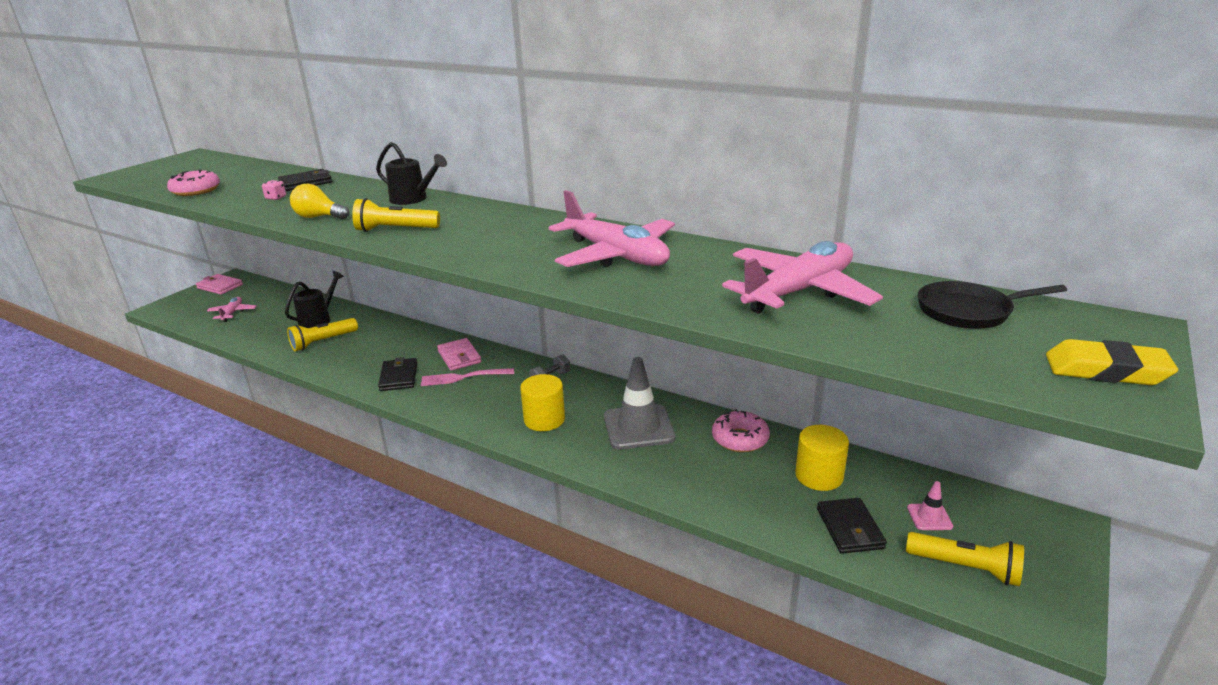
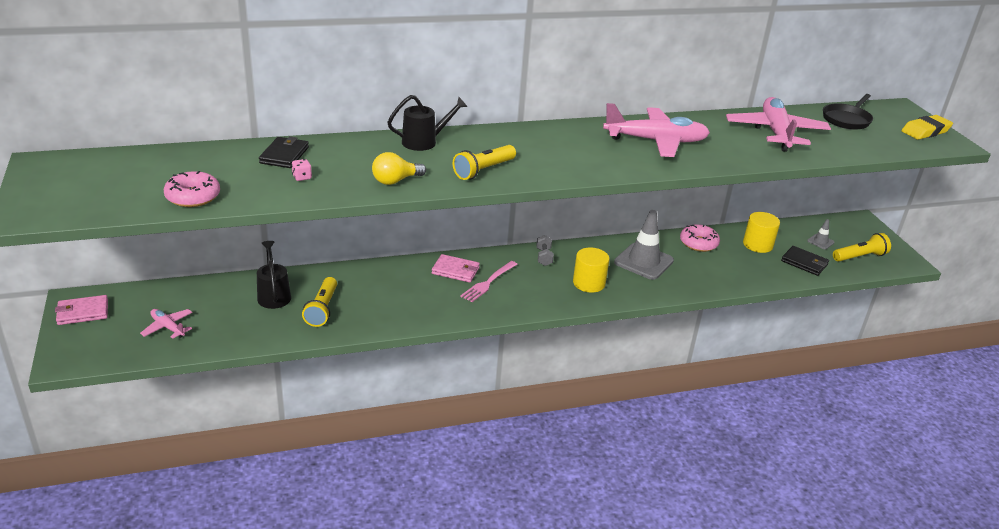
camera: 50 degrees left, 5 degrees up
black wallet [378,357,417,391] -> none
pink traffic cone [907,481,953,530] -> grey traffic cone [807,219,835,249]

